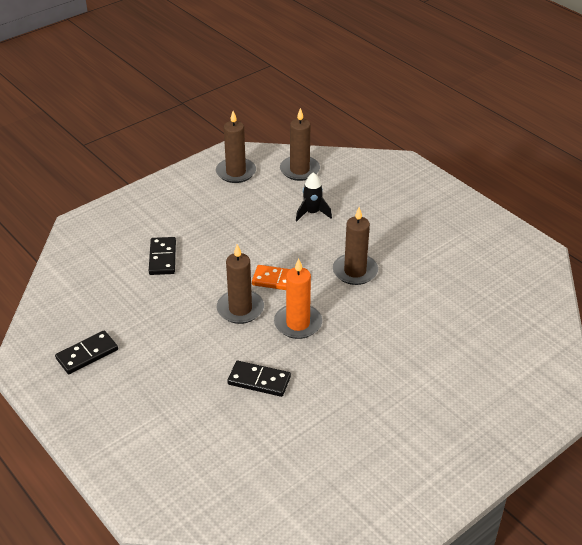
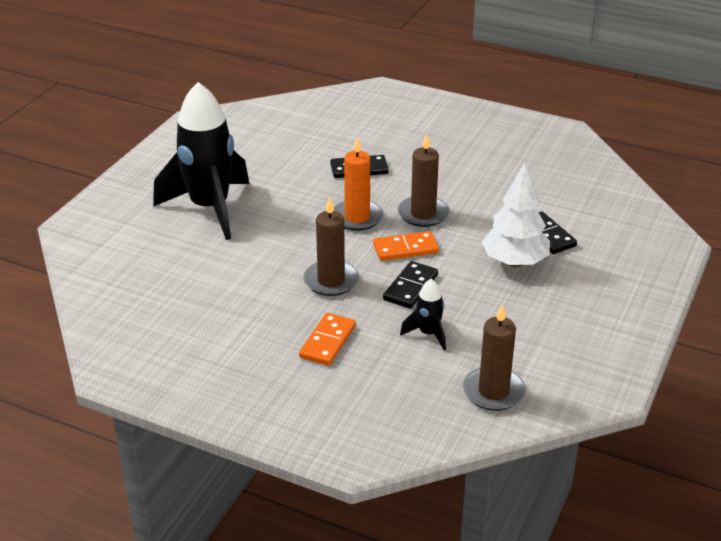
camera: 155 degrees right, 5 degrees down
black domino [55,331,118,374] -> black domino moved to [383,261,438,309]
brown candle [216,111,256,183] -> none
none -> black rocket [153,82,249,240]
none -> orange domino [299,313,356,366]
none -> white tree [482,163,550,267]

